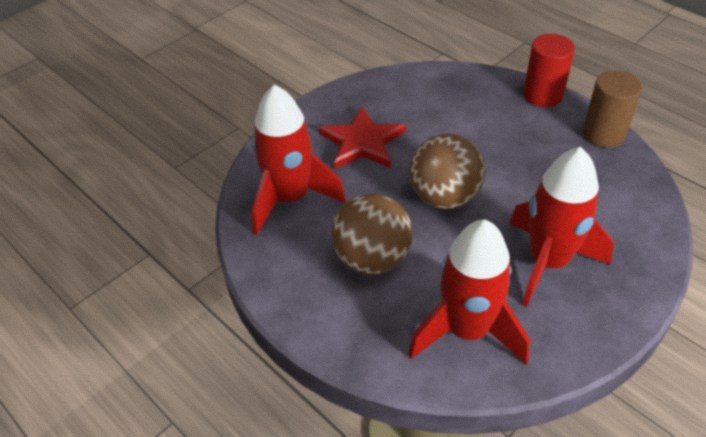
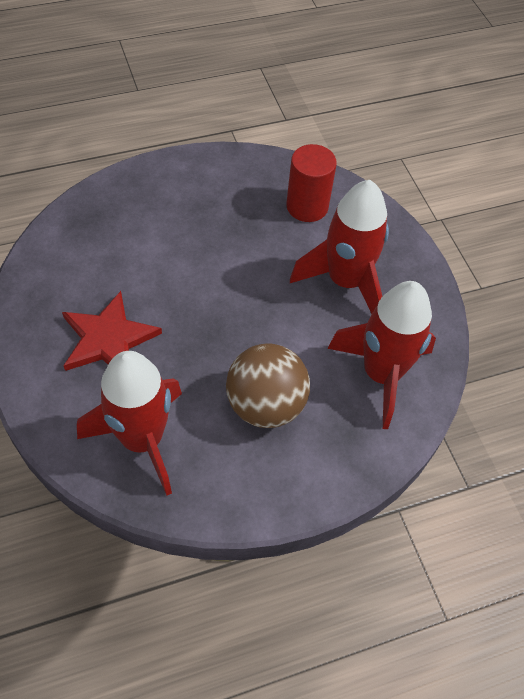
camera: 70 degrees left, 10 degrees up
brown ball [410,134,485,209] -> none
red cylinder [523,34,575,107] -> red cylinder moved to [286,144,337,222]
brown cylinder [583,70,642,148] -> none

